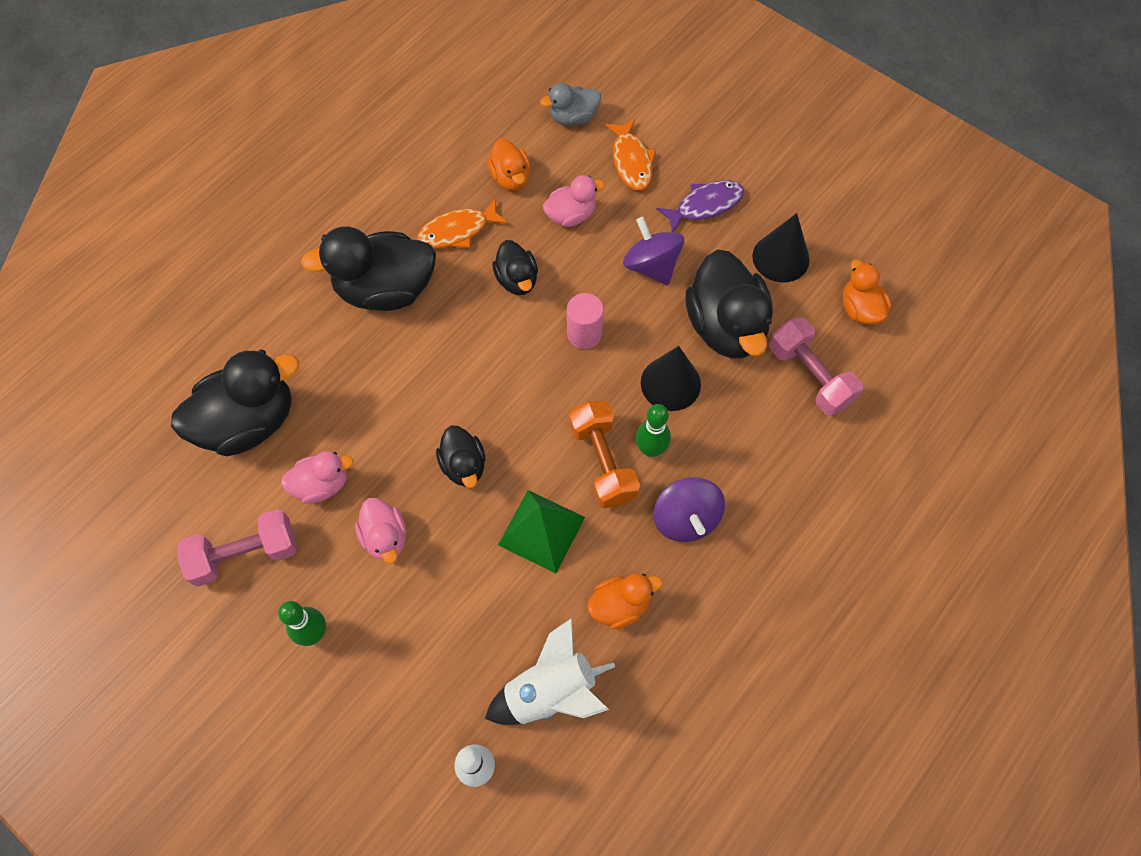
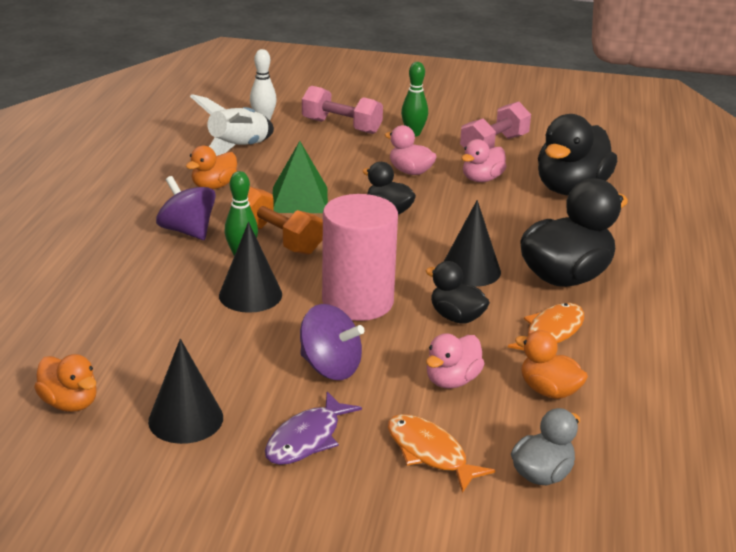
camera: 150 degrees right, 35 degrees down
pink cylinder [567,293,604,349] -> pink cylinder [322,194,398,321], size x1.90
black duck [685,250,773,359] -> none
pink dumbbell [769,317,863,416] -> pink dumbbell moved to [302,86,383,134]
none -> black cone [444,200,501,287]

